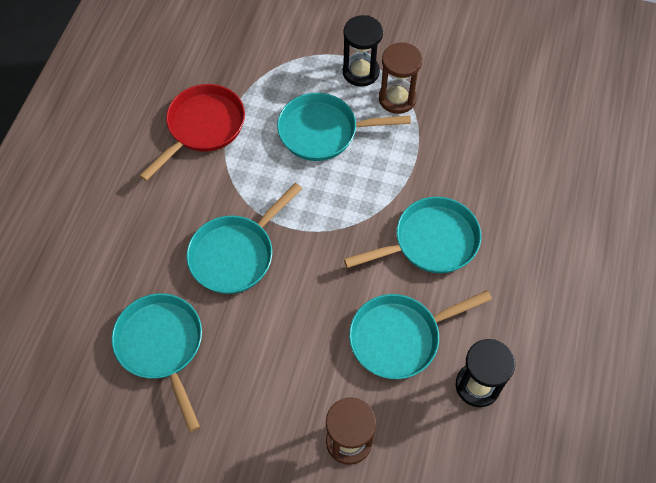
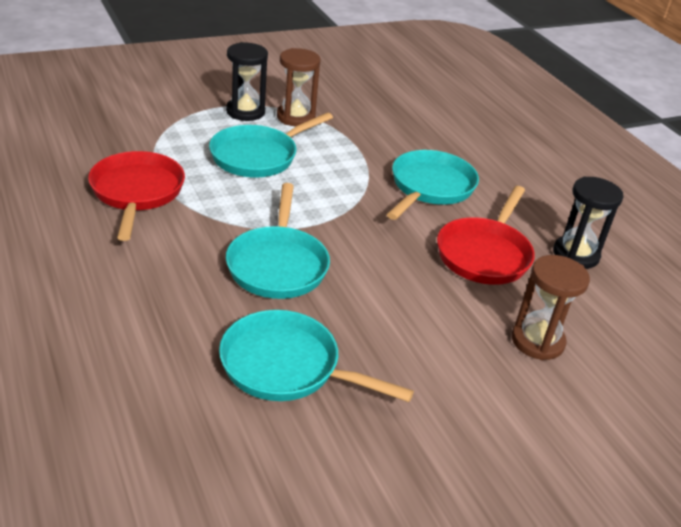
camera: 45 degrees left, 25 degrees down
turquoise pan [349,291,492,379] -> red pan [437,186,535,285]

